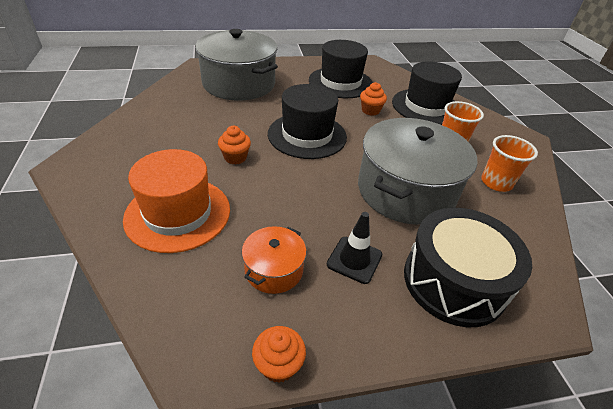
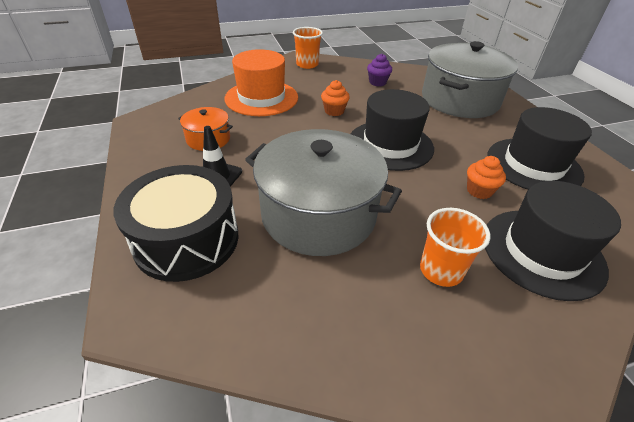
camera: 85 degrees right, 0 degrees up
orange cupcake [252,326,306,383] -> none
orange cup [481,135,538,192] -> orange cup moved to [293,27,323,69]
none -> purple cupcake [367,54,392,86]

